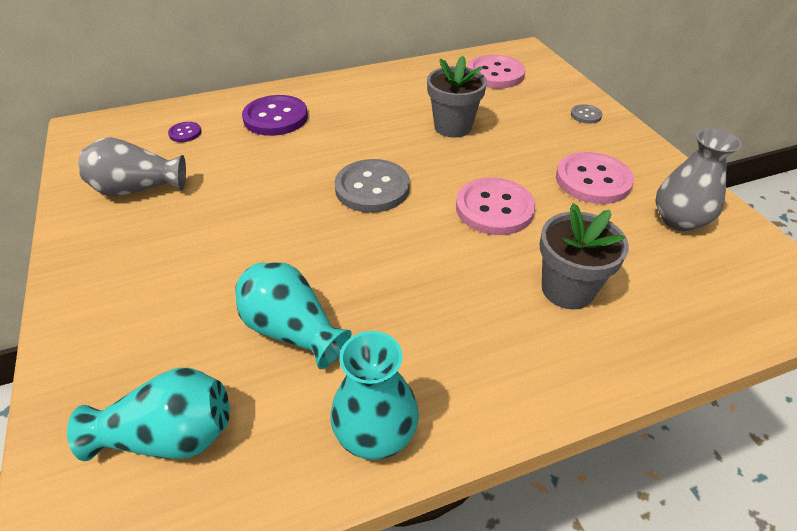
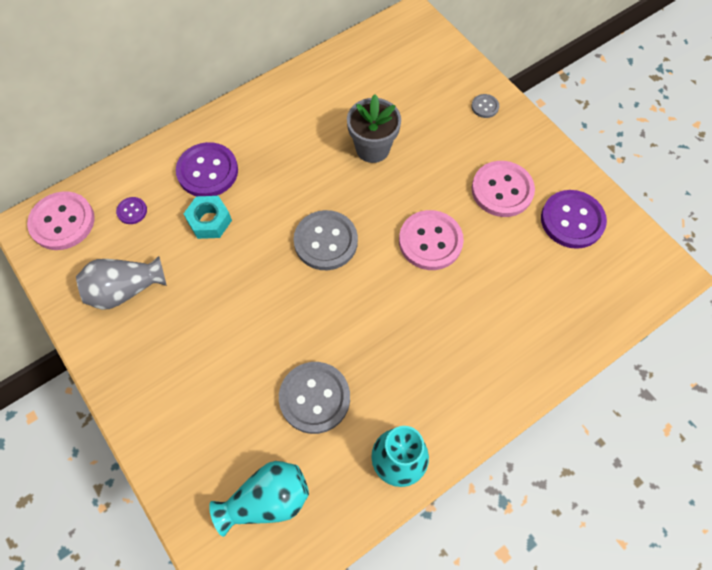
camera: 15 degrees left, 20 degrees up
turquoise vase [235,262,352,369] -> grey button [279,362,350,434]
pink button [467,55,526,88] -> pink button moved to [27,191,95,250]
grey flower pot [540,203,629,309] -> none
grey vase [655,128,742,232] -> purple button [541,190,607,249]
none -> turquoise nut [184,196,232,239]

